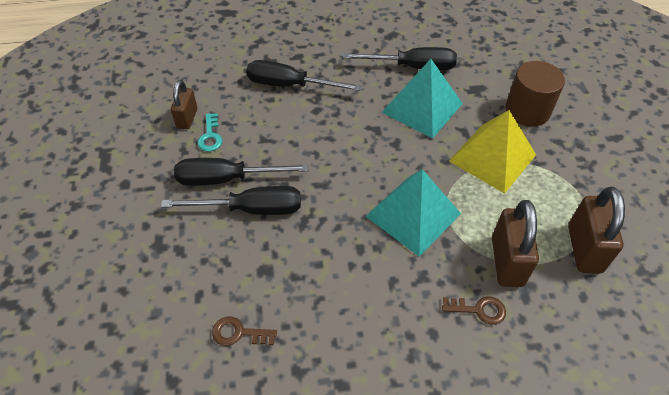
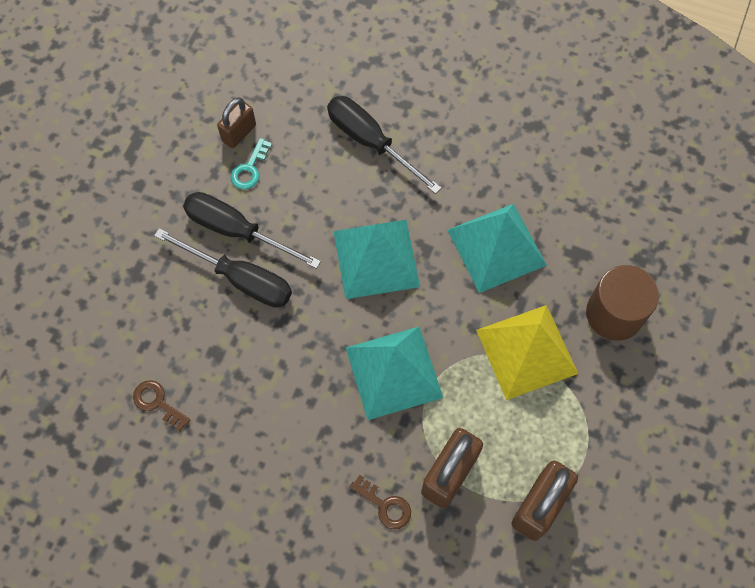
camera: 30 degrees right, 15 degrees up
black screwdriver [343,47,457,70] -> none
none -> turquoise pyramid [334,220,420,299]

